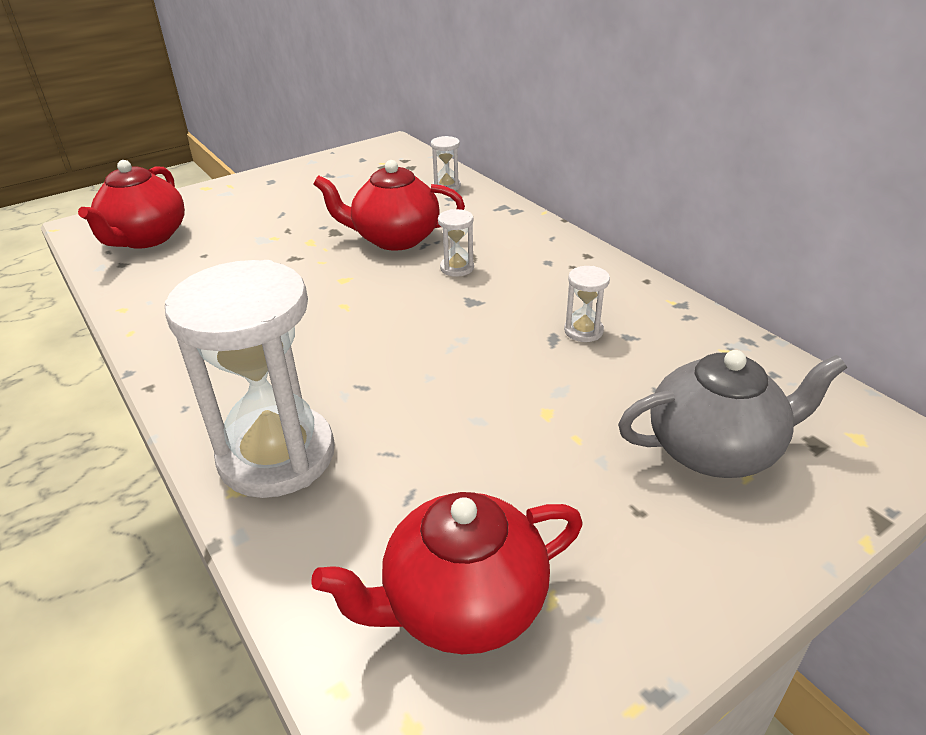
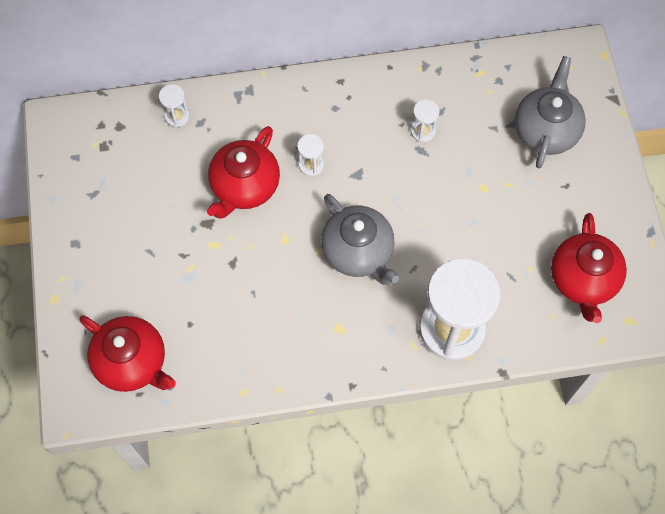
camera: 65 degrees left, 30 degrees up
none -> grey teapot [321,194,399,285]

